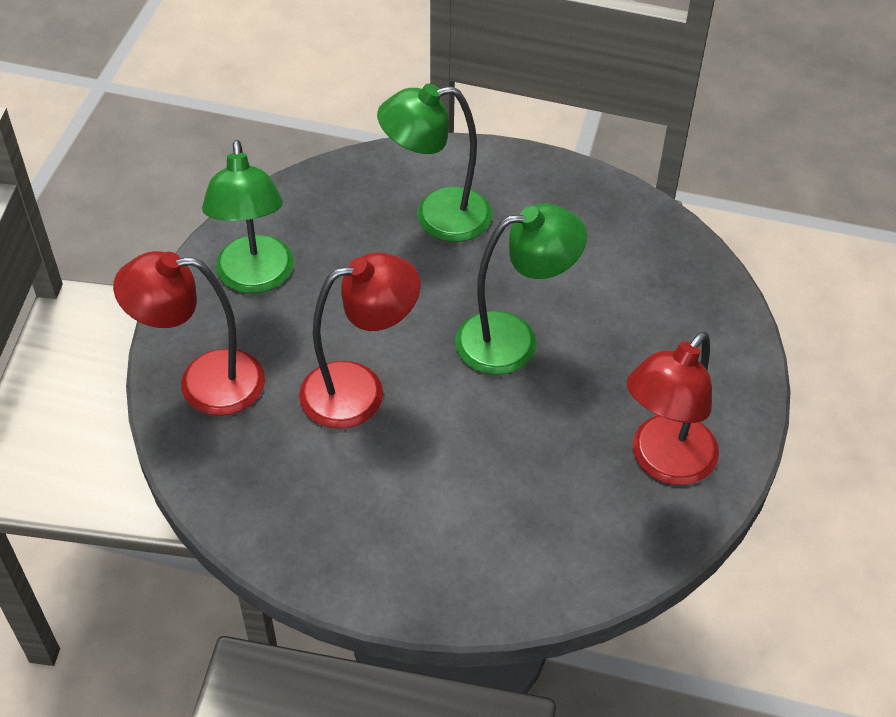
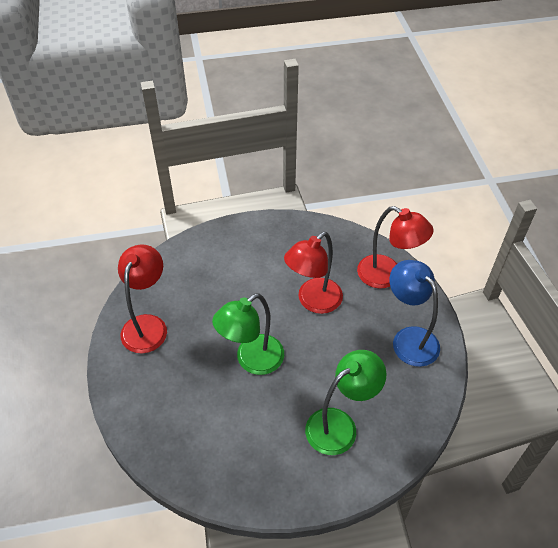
camera: 155 degrees right, 0 degrees up
red lamp [113,251,265,416] -> red lamp turned 60 degrees clockwise [357,206,434,289]
green lamp [202,140,294,293] -> blue lamp [389,260,440,367]

